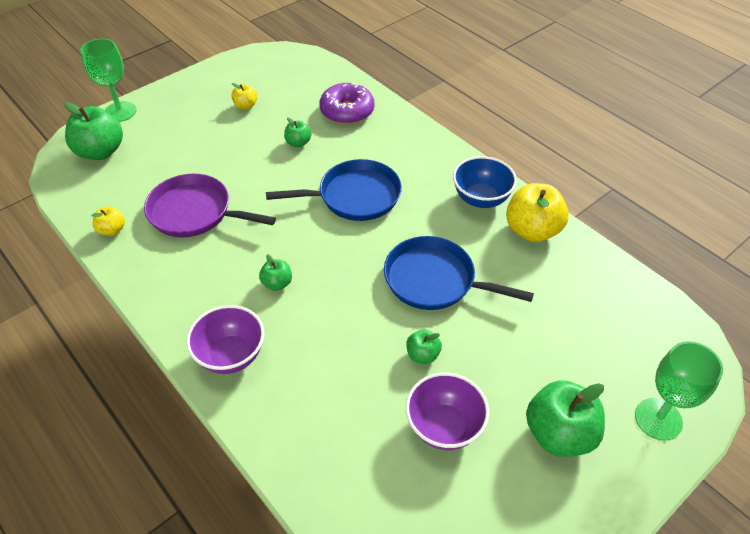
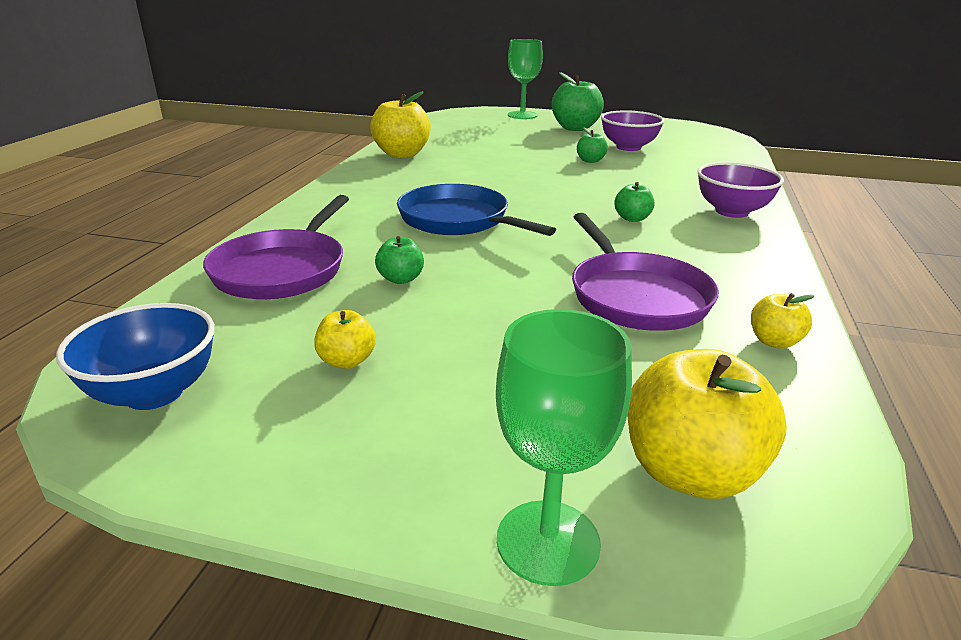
camera: 125 degrees left, 20 degrees down
green apple [65,102,123,160] -> yellow apple [628,349,787,499]
purple donut [320,83,374,124] -> purple pan [203,195,349,299]
blue pan [384,236,534,310] -> none
blue bowl [453,156,517,208] -> blue bowl moved to [56,303,215,410]

